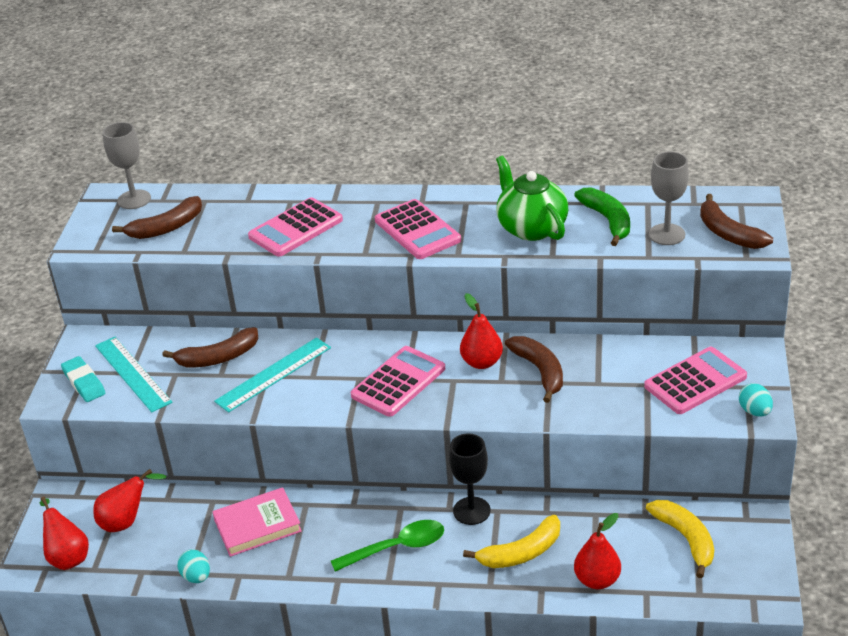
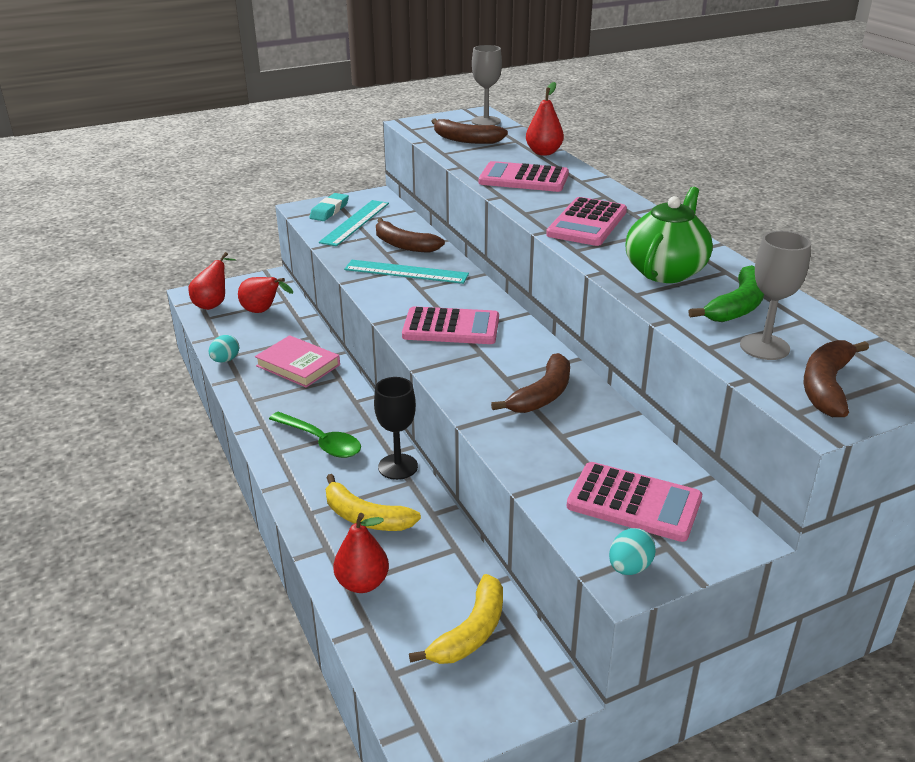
camera: 55 degrees right, 5 degrees down
red pear [460,293,503,369] -> red pear moved to [526,82,564,156]

